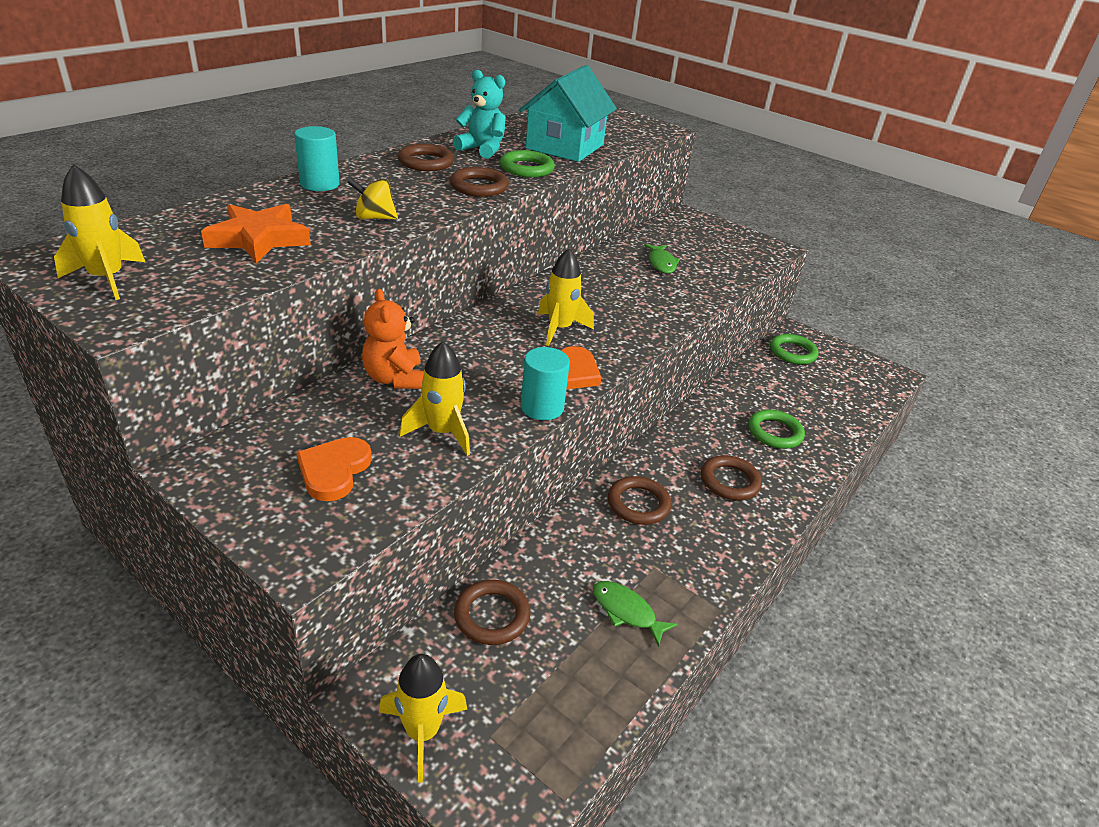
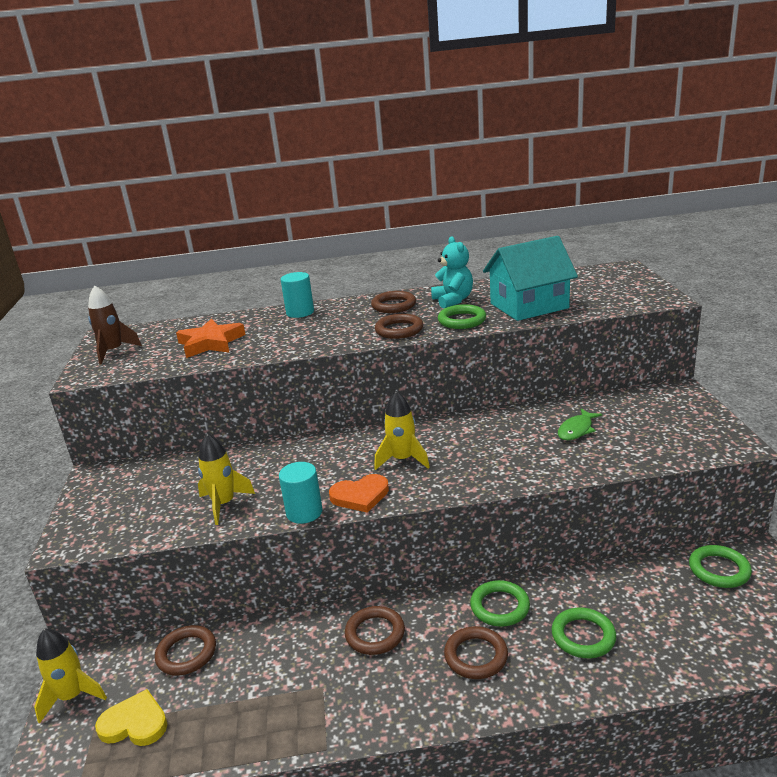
camera: 50 degrees right, 10 degrees down
yellow rocket [54,164,145,300] -> brown rocket [88,285,142,364]
orange heart [296,437,372,501] -> none
yellow spinning top [347,177,398,220] -> none
orange teddy bear [362,289,424,389] -> none
green fish [593,581,678,647] -> none
none -> yellow heart [95,689,167,746]
none -> green ring [470,580,530,627]

